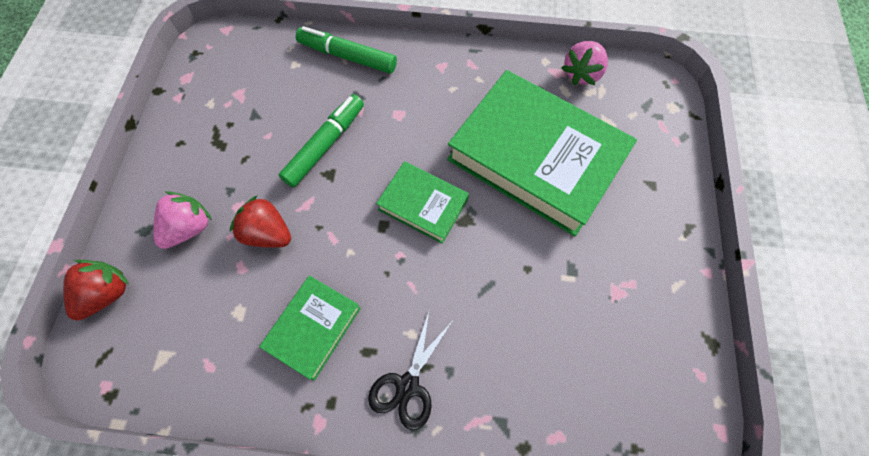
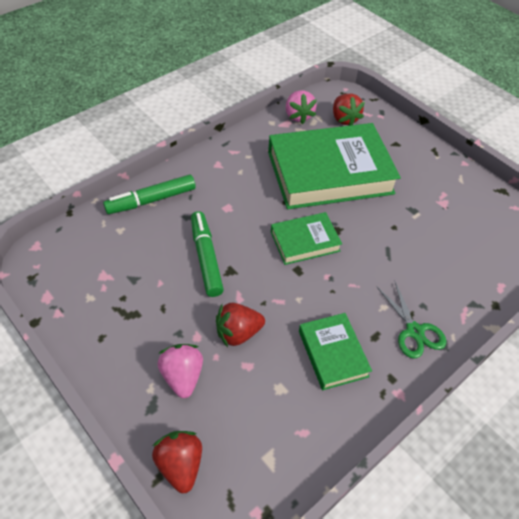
camera: 50 degrees left, 15 degrees down
black scissors [368,312,452,430] -> green scissors [377,280,446,358]
none -> red strawberry [333,94,365,126]

